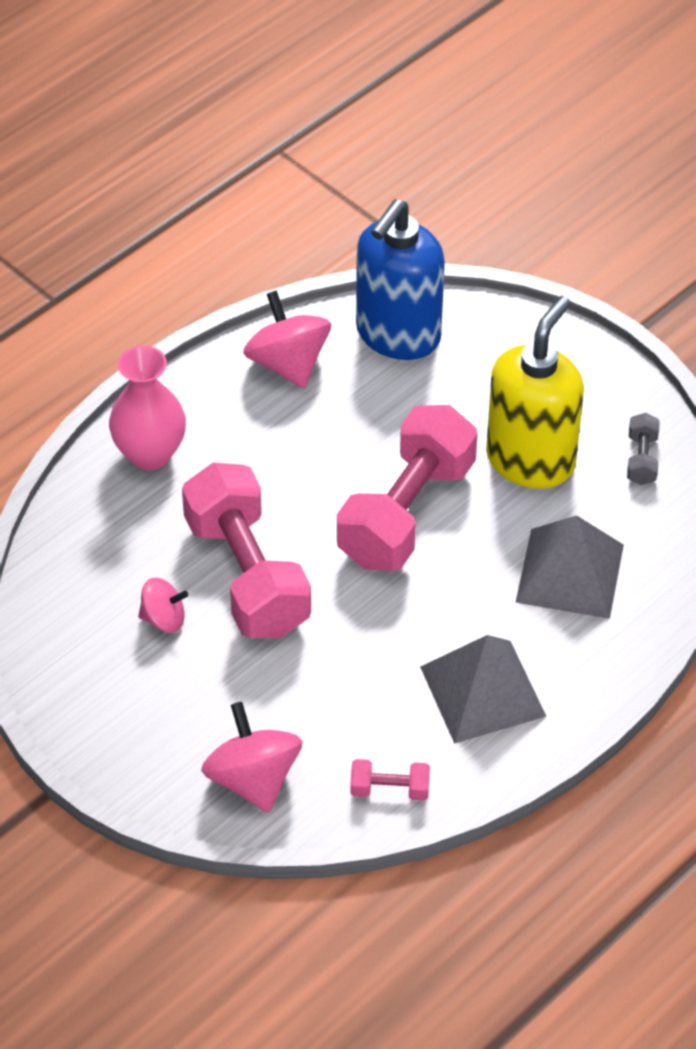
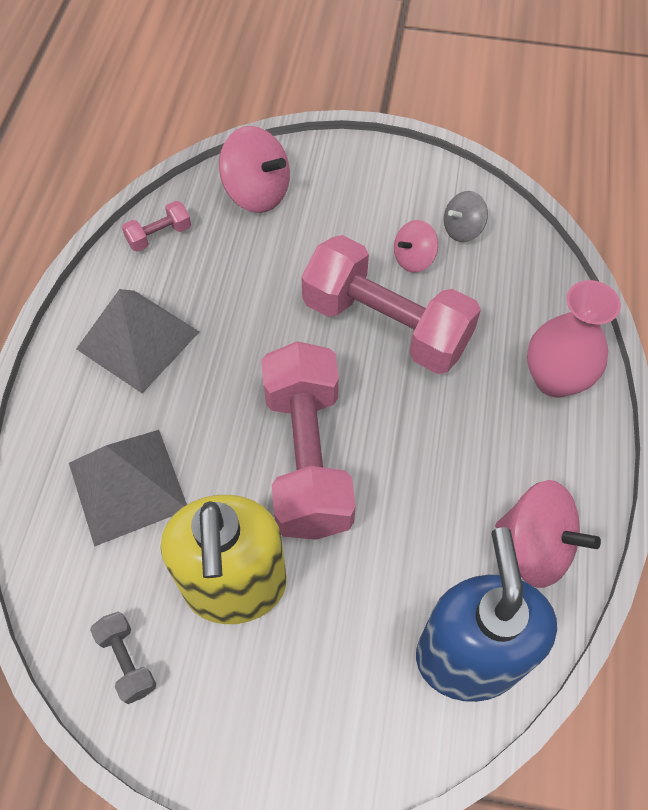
camera: 145 degrees right, 10 degrees up
none -> grey spinning top [444,191,488,242]

